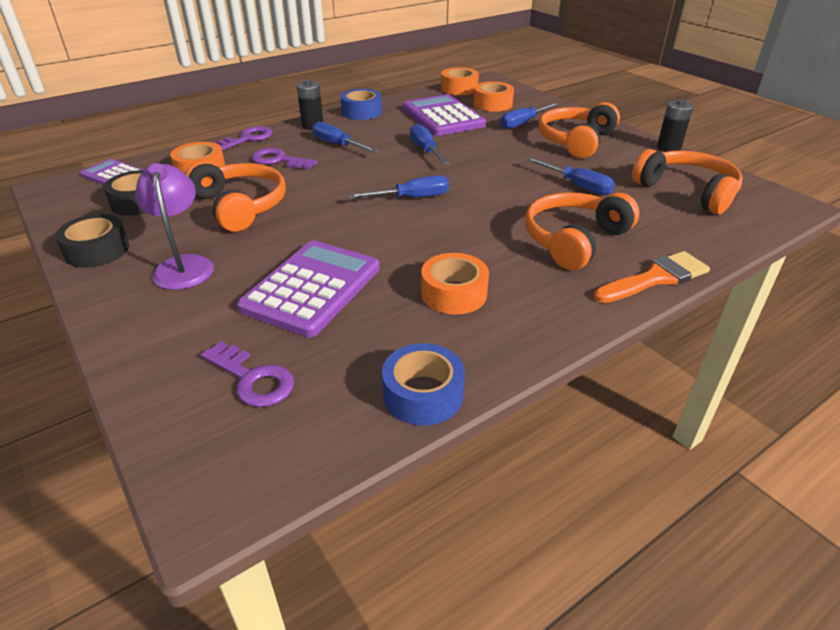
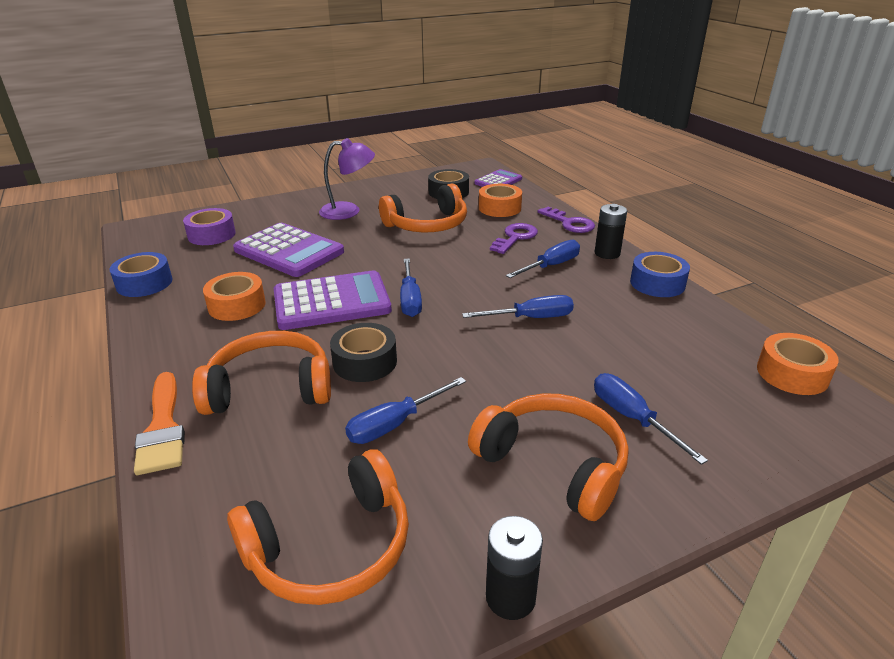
camera: 100 degrees right, 5 degrees down
black tape [55,214,129,268] -> black tape moved to [330,323,397,382]
purple key [201,341,294,407] -> purple tape [183,208,236,245]
purple calculator [403,94,486,136] -> purple calculator moved to [274,270,392,330]
orange tape [473,81,514,112] -> none
orange headphones [525,192,639,270] -> orange headphones turned 60 degrees counterclockwise [192,331,331,415]

